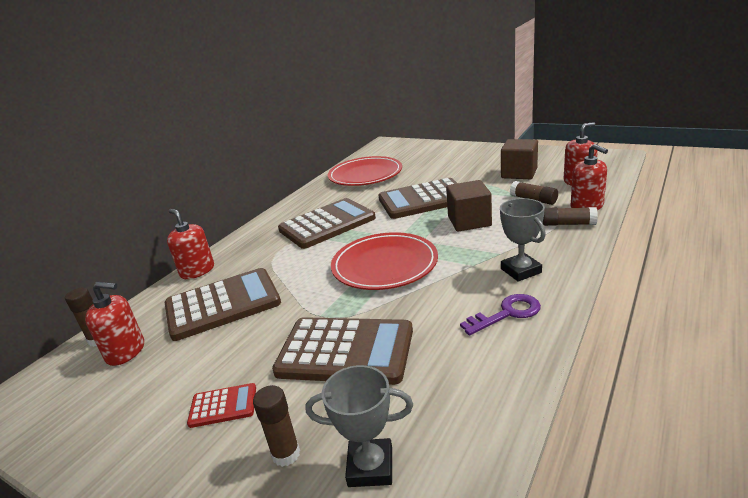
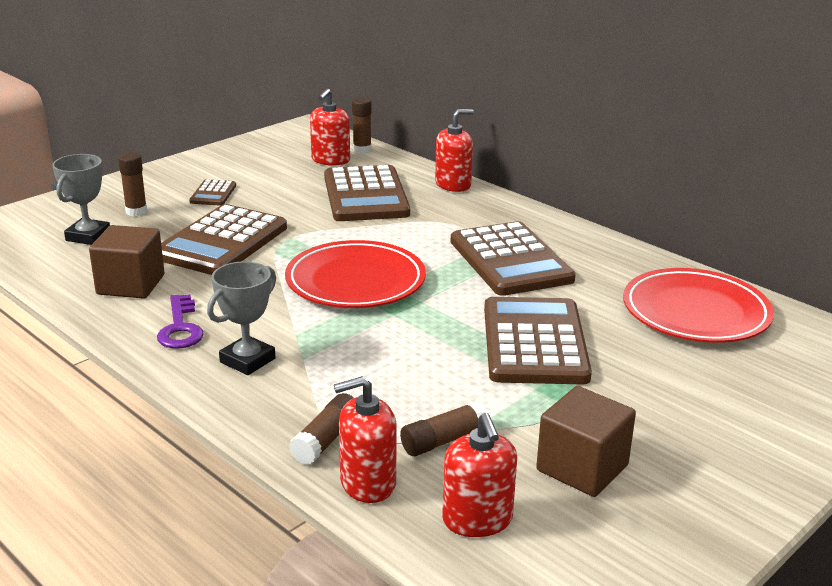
camera: 100 degrees right, 0 degrees up
red calculator [187,383,256,428] -> brown calculator [189,179,236,206]
brown cube [446,180,492,231] -> brown cube moved to [89,225,164,299]
grey trophy [500,198,546,282] -> grey trophy turned 45 degrees counterclockwise [207,261,276,375]

